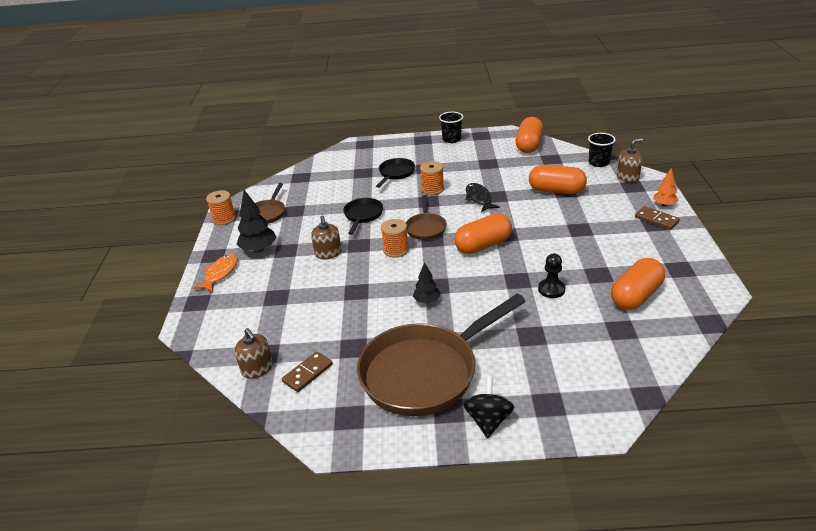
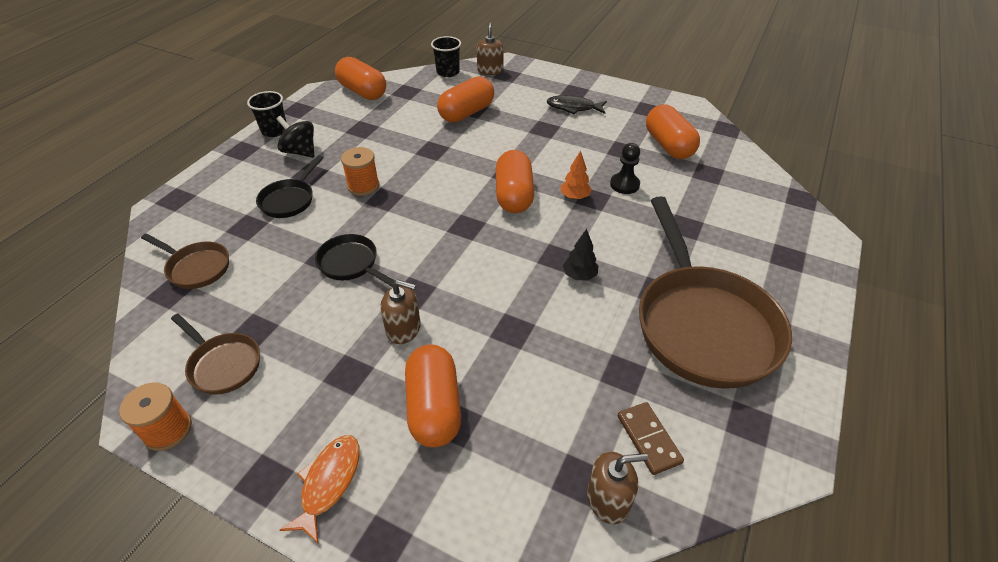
camera: 65 degrees left, 10 degrees up
orange fish [194,254,238,292] -> orange fish turned 60 degrees clockwise [280,435,360,543]
black tree [237,190,276,253] -> none
black pan [376,158,415,188] -> black pan turned 120 degrees counterclockwise [256,155,323,218]
orange spool [381,219,409,258] -> none
brown pan [406,195,447,240] -> brown pan moved to [141,233,229,289]
black spinning top [463,376,514,438] -> black spinning top moved to [277,116,314,158]
black fish [465,183,500,212] -> black fish moved to [547,95,607,115]
brown domino [635,206,680,230] -> none
orange tree [653,168,678,207] -> orange tree moved to [561,150,592,200]
none -> orange capsule [405,344,461,447]

